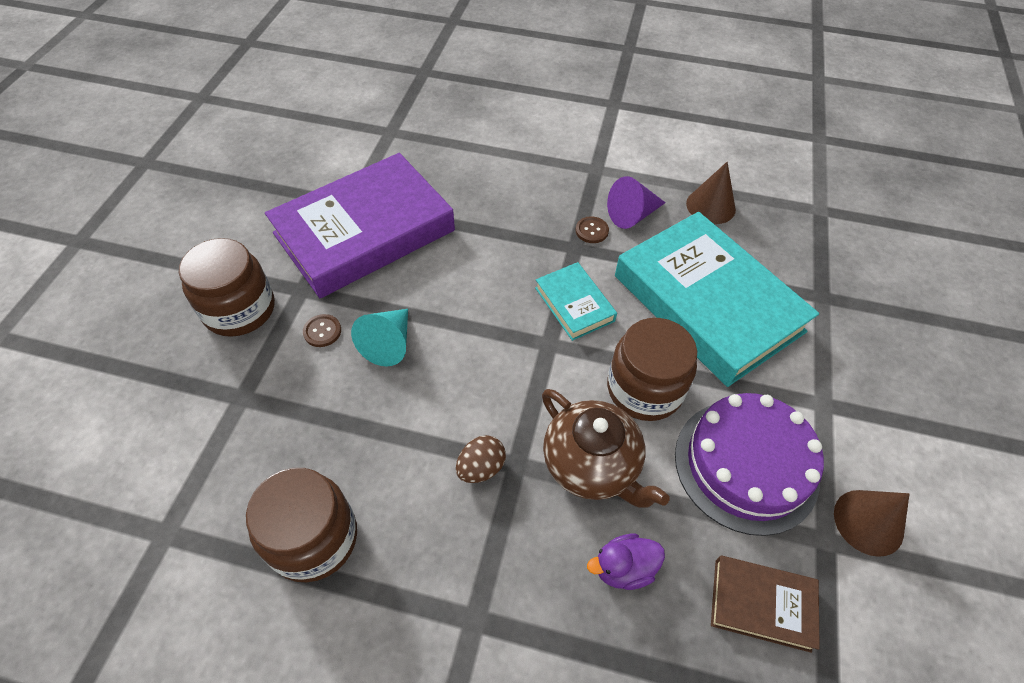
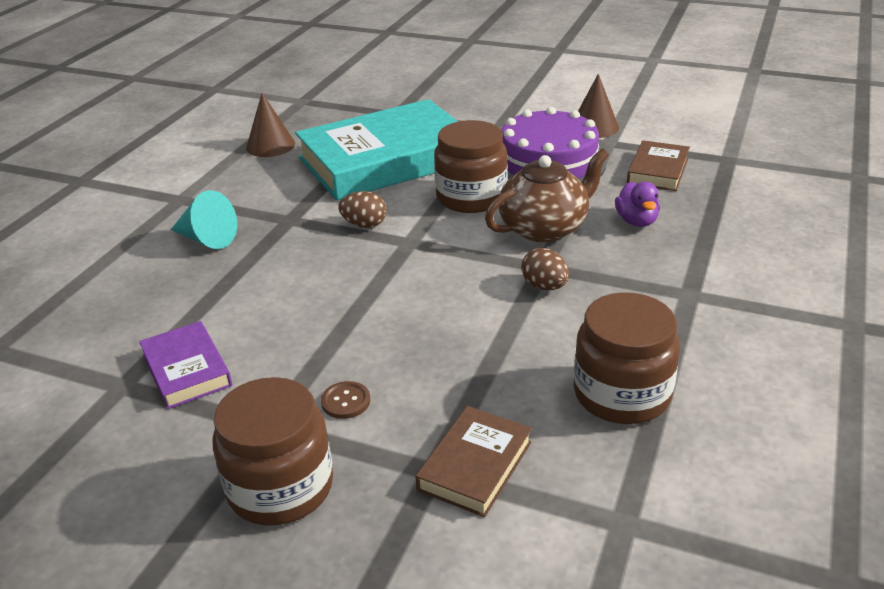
camera: 80 degrees left, 20 degrees down
purple book [265,153,455,298] -> purple book [139,321,232,409], size x0.45
turquoise cone [351,309,408,367] -> turquoise cone moved to [171,190,237,249]
turquoise book [535,262,617,341] -> brown egg [338,191,387,228]
brown button [576,216,609,243] -> none
purple cone [607,176,666,229] -> none
none -> brown book [416,406,532,517]

